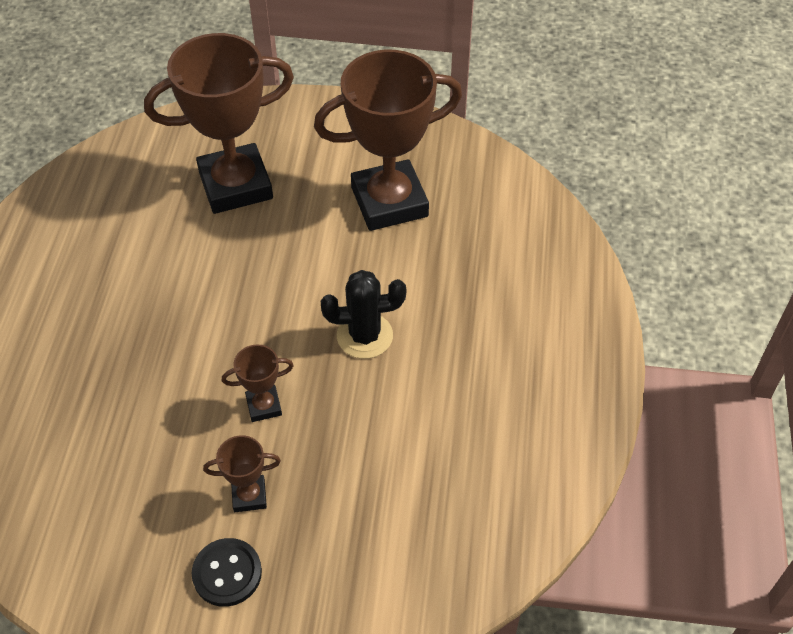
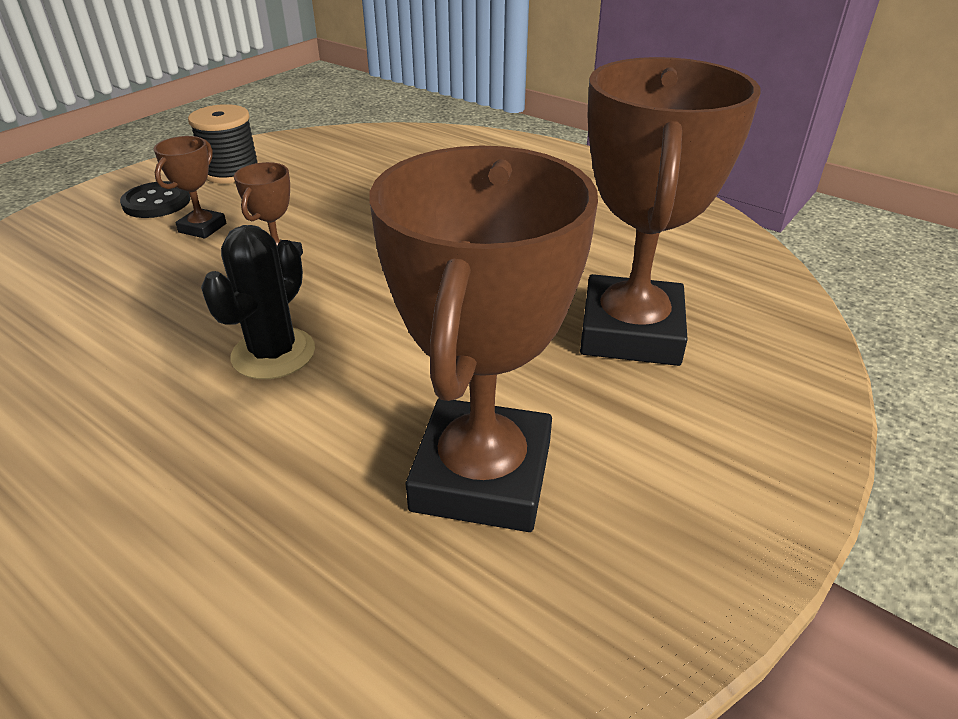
camera: 120 degrees right, 15 degrees down
none -> black spool [188,104,259,184]

